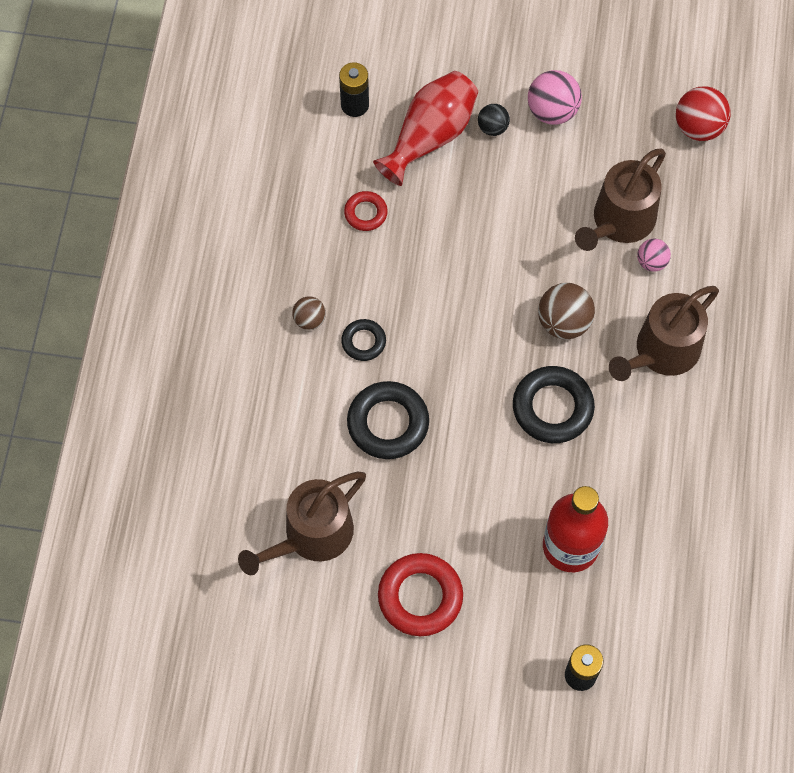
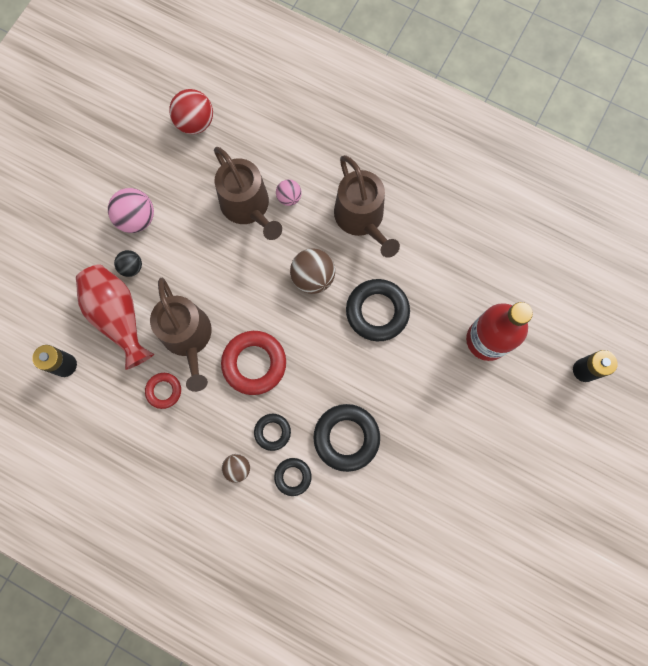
camera: 70 degrees left, 10 degrees up
brown watering can [238,472,366,575] -> brown watering can moved to [150,277,212,392]
red ring [378,553,463,636] -> red ring moved to [221,331,286,395]
none -> black ring [274,458,312,496]

